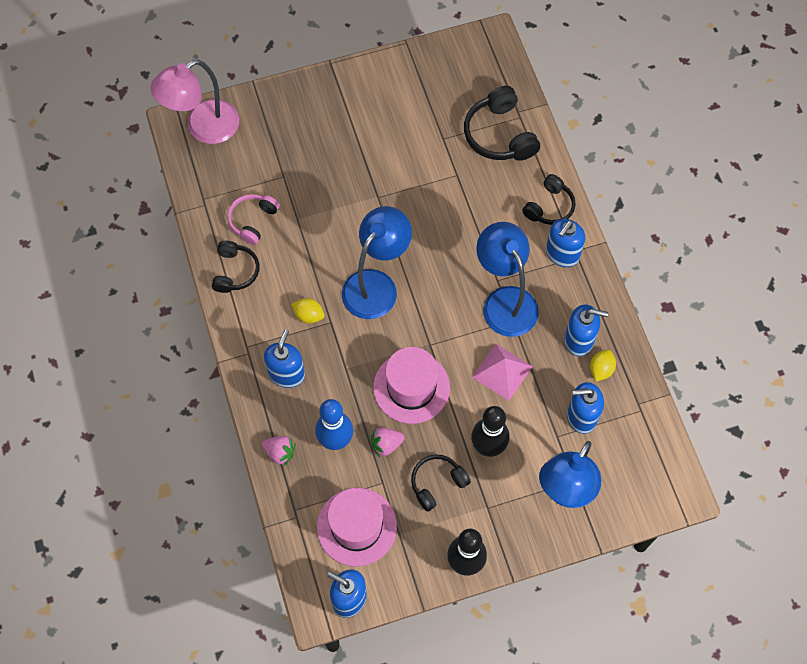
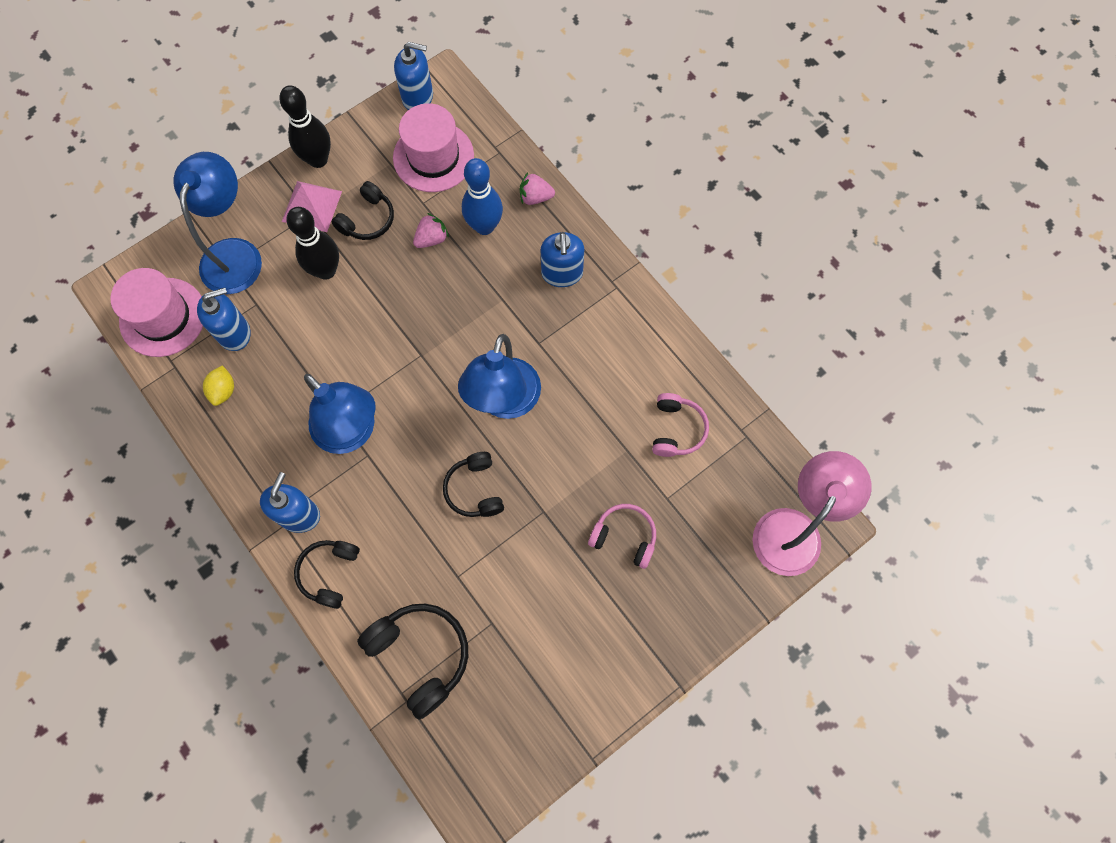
camera: 160 degrees right, 5 degrees up
black headphones [212,241,259,293] -> black headphones moved to [443,452,504,517]
yellow lemon [291,298,325,324] -> none
pink hat [373,347,450,424] -> pink hat moved to [111,268,203,357]
pink pyramid [472,344,533,400] -> pink pyramid moved to [282,181,342,232]
blue soap dispenser [564,305,608,356] -> none
none -> pink headphones [588,504,656,569]

